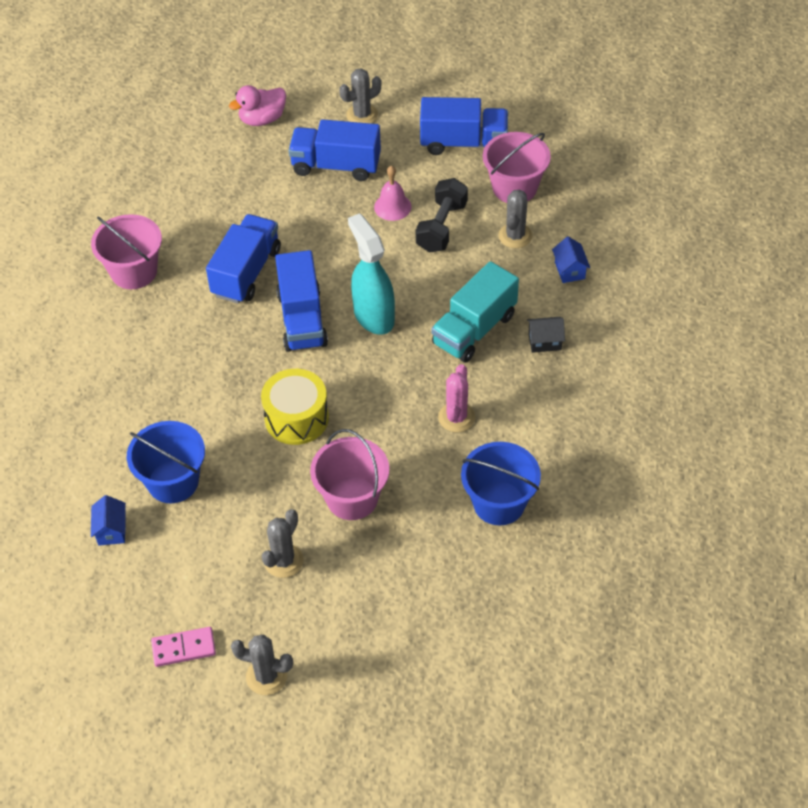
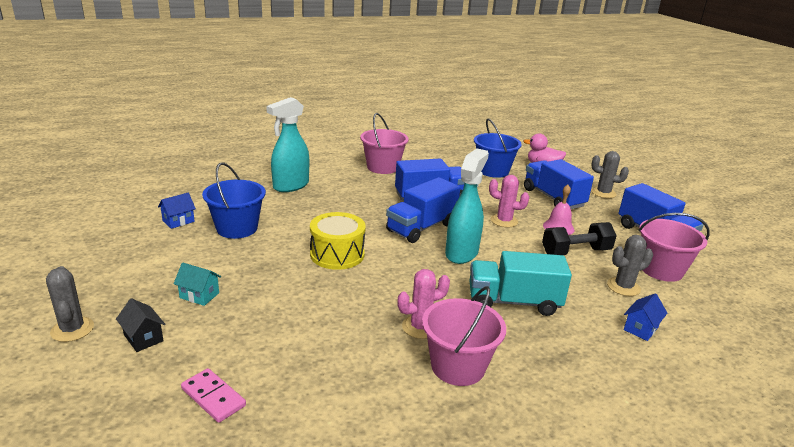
camera: 50 degrees right, 25 degrees down
pink domino [151,627,216,667] -> pink domino moved to [181,368,246,423]
grey cactus [262,509,304,578] -> turquoise house [174,263,221,306]
pink bucket [310,429,389,520] -> pink bucket moved to [422,286,506,386]
blue bucket [461,442,541,525] -> blue bucket moved to [474,118,522,178]
black house [527,317,565,353] -> black house moved to [116,298,165,352]
none -> turquoise spray bottle [266,97,309,192]
none -> pink cactus [489,175,529,228]

